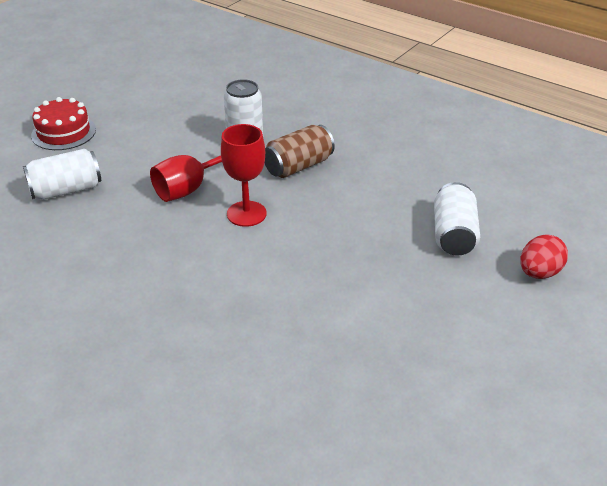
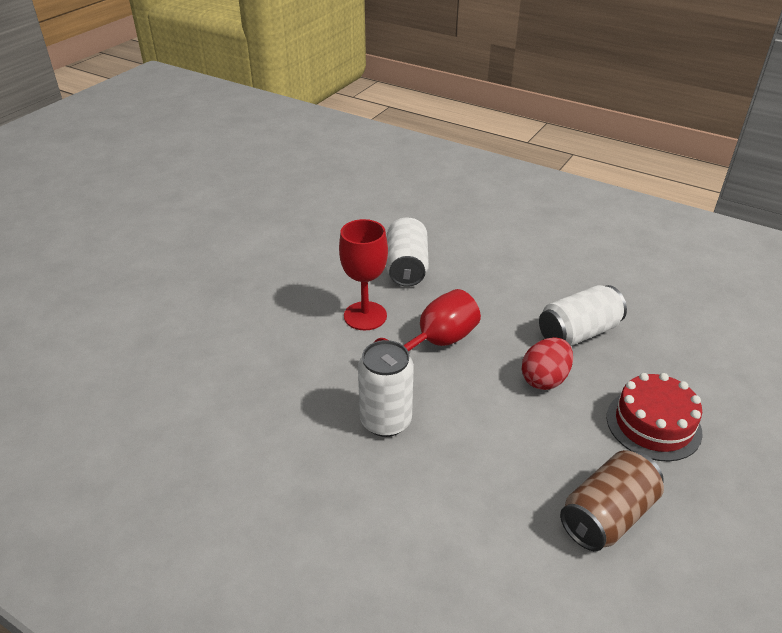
camera: 175 degrees right, 0 degrees up
brown can [265,125,335,178] -> brown can moved to [560,450,664,551]
white can [434,182,480,256] -> white can moved to [386,218,429,287]
red egg [520,234,568,279] -> red egg moved to [521,337,573,390]

